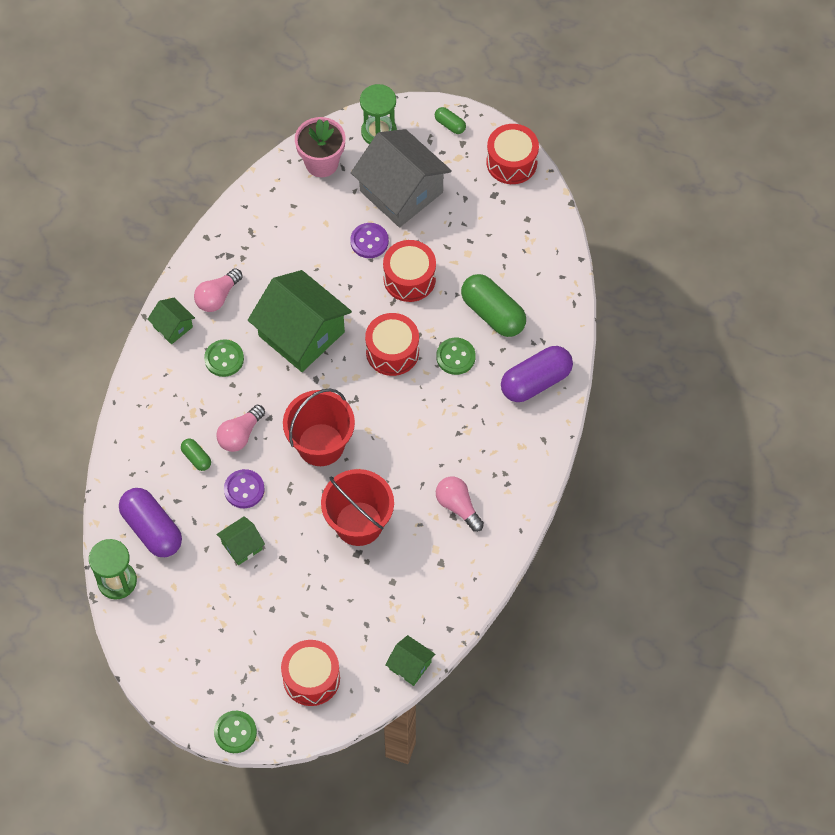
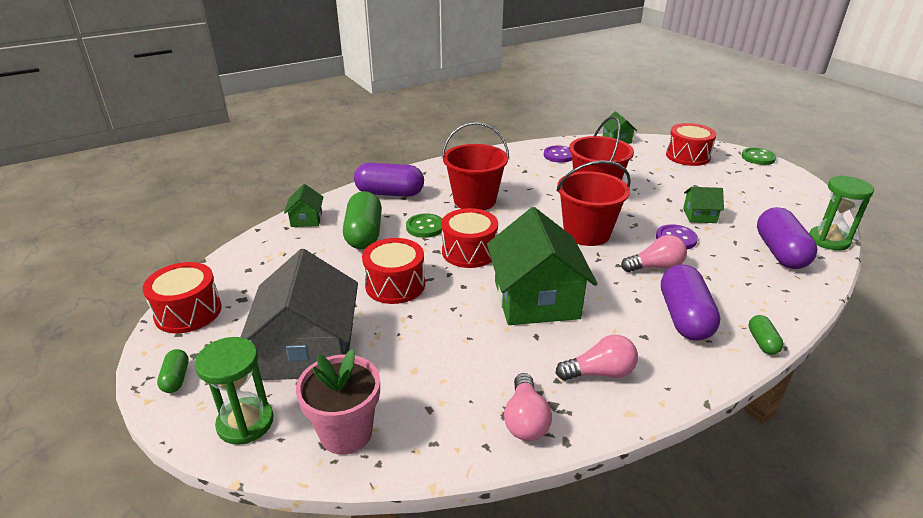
camera: 140 degrees left, 30 degrees down
green house [147,298,195,344] -> green house moved to [284,184,323,227]
green capsule [181,439,211,471] -> green capsule moved to [748,315,784,355]
green button [204,339,244,377] -> none
purple button [350,223,389,258] -> purple button moved to [544,145,572,163]
pink light bulb [436,476,484,532] -> pink light bulb moved to [504,373,552,441]
none -> red bucket [442,122,509,210]
none -> purple capsule [661,264,720,341]

